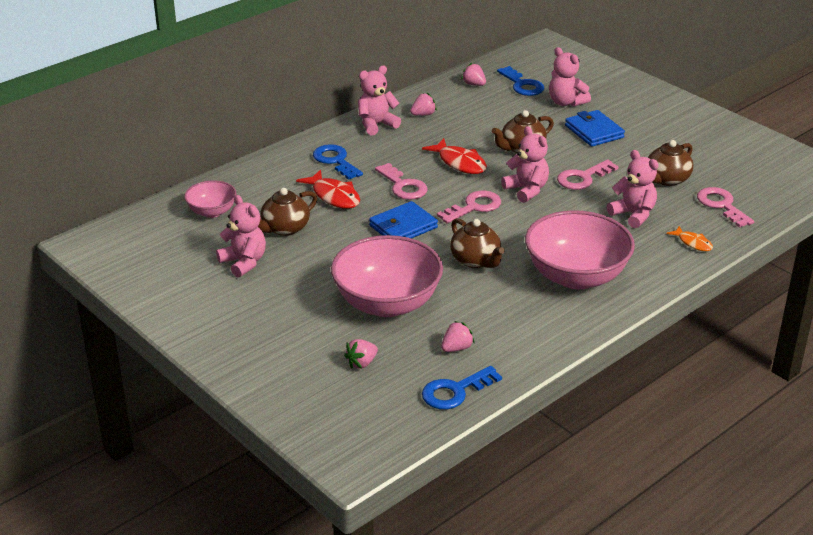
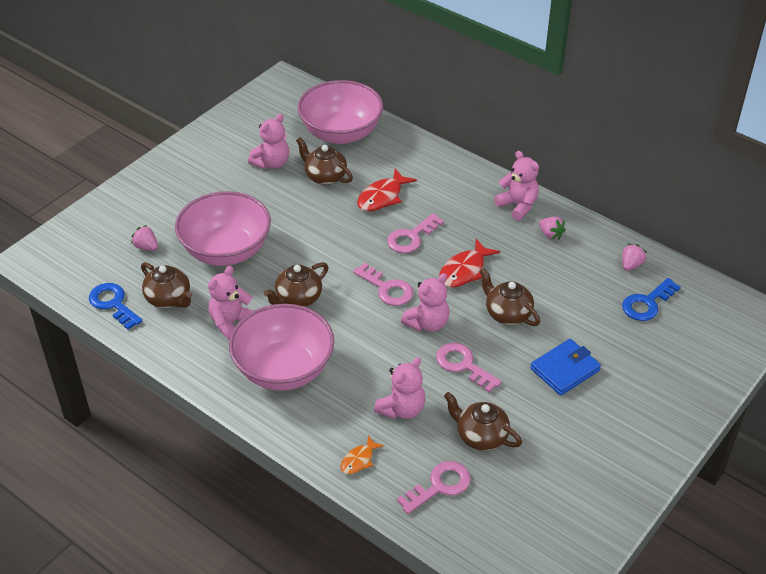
camera: 80 degrees right, 10 degrees up
pink bowl [184,180,236,218] -> pink bowl [298,80,383,144], size x1.94
blue key [313,144,363,180] -> none
blue wallet [369,201,438,239] -> none
pink strawberry [441,321,475,352] -> brown teapot [141,262,192,308]
pink teddy bear [549,47,591,107] -> pink teddy bear moved to [208,266,253,340]

